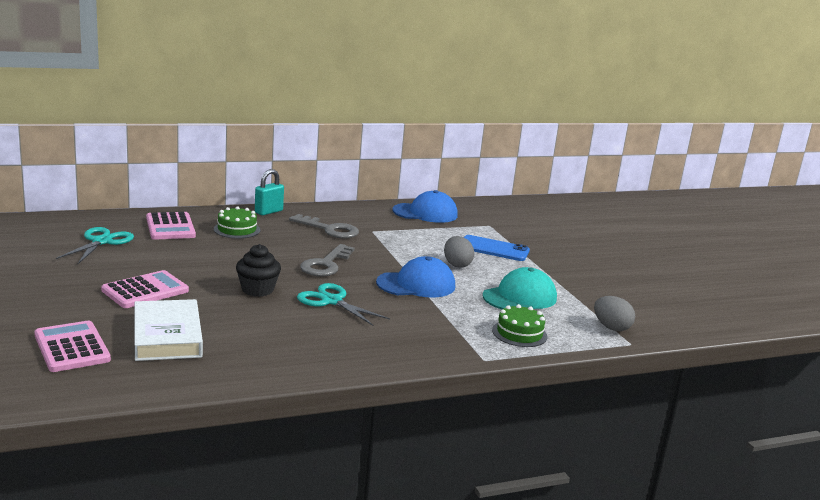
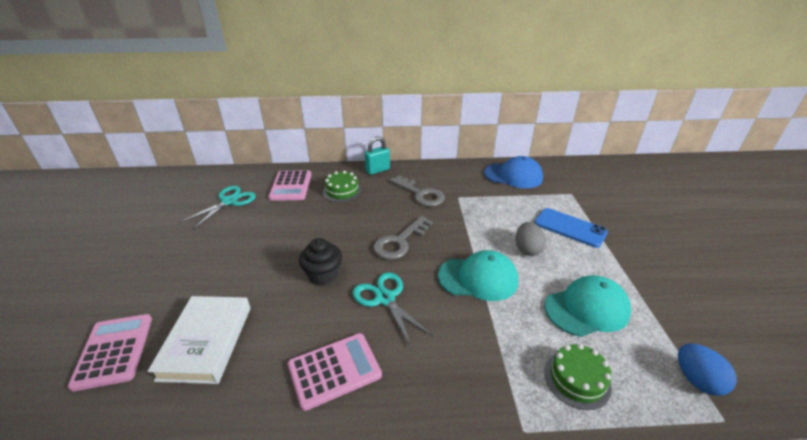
camera: 20 degrees right, 15 degrees up
pink calculator [101,270,189,308] -> pink calculator moved to [288,333,382,411]
blue cap [376,256,455,298] -> turquoise cap [438,250,518,301]
grey egg [594,296,635,331] -> blue egg [678,343,737,396]

